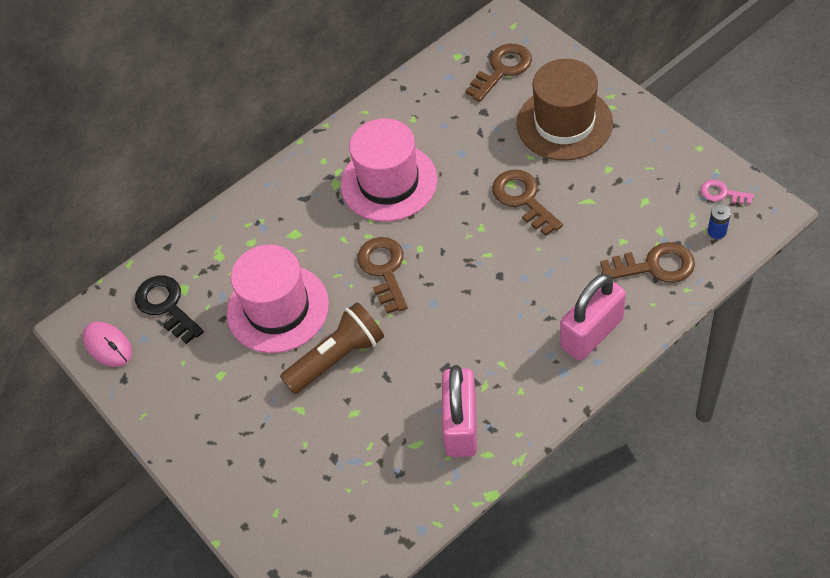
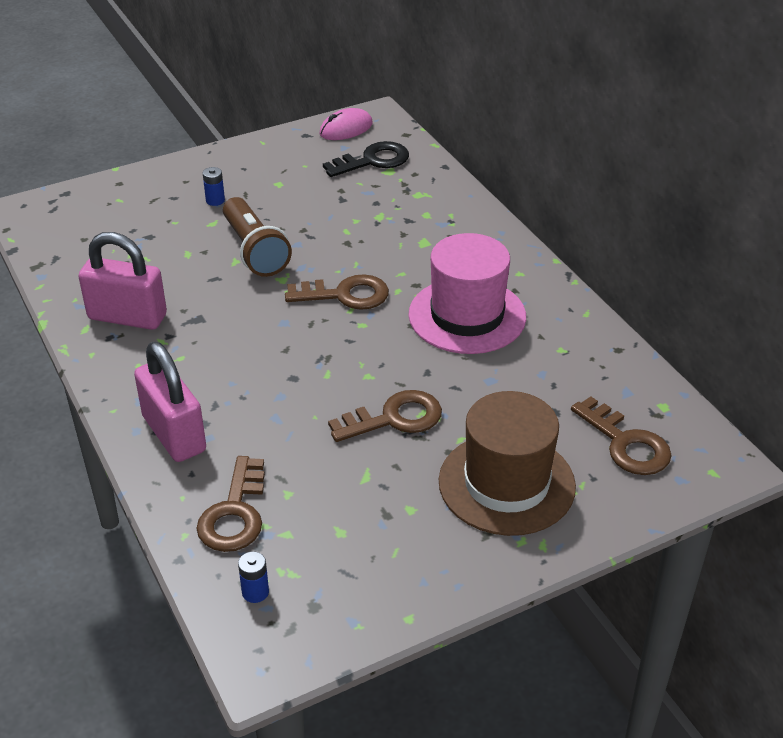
camera: 95 degrees right, 15 degrees down
pink hat [227,245,329,353] -> none
pink key [701,180,754,204] -> none
none -> blue battery [203,167,225,206]

